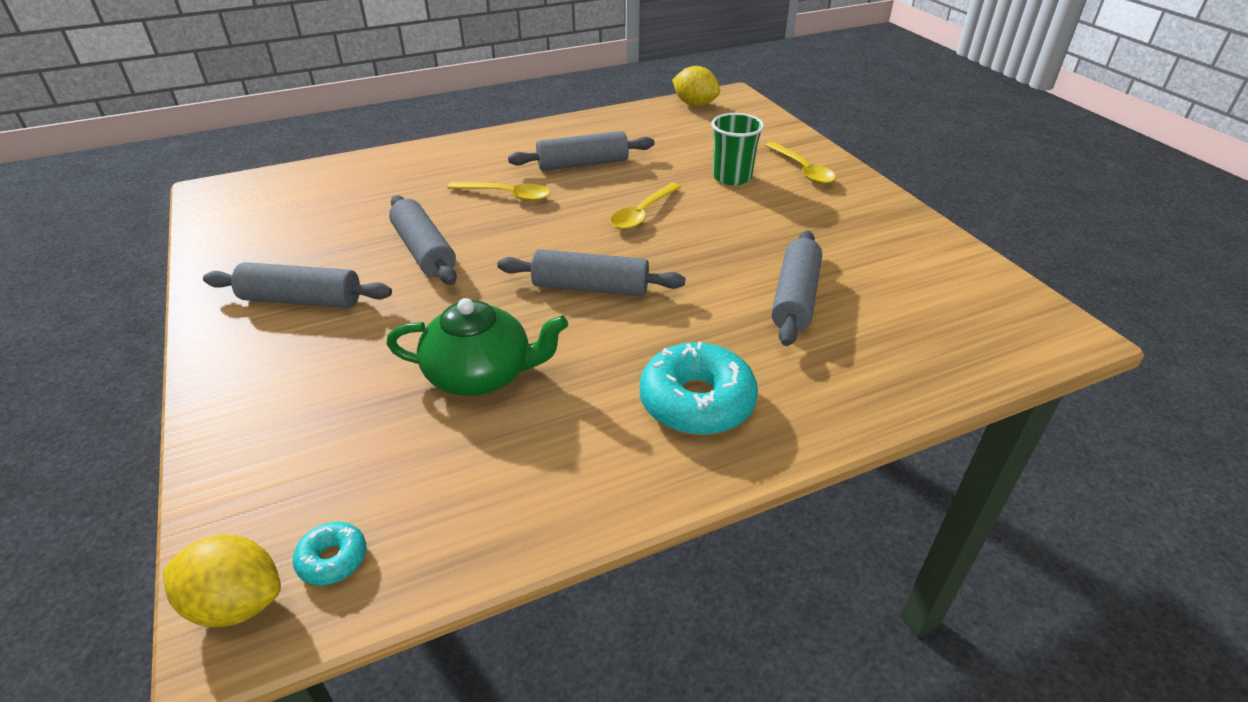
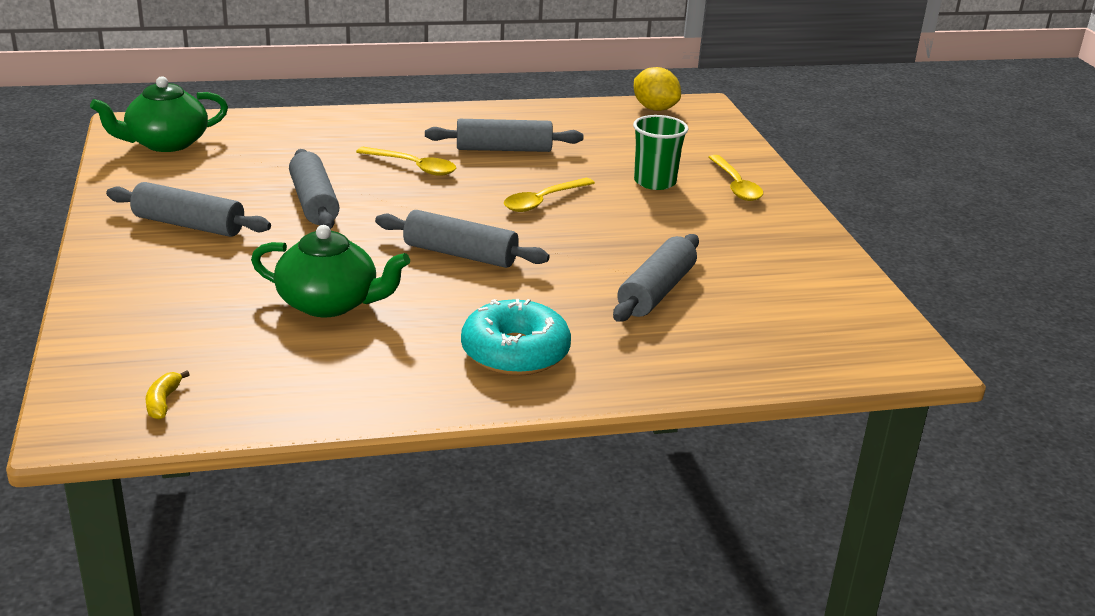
camera: 10 degrees right, 10 degrees down
yellow lemon [163,535,281,627] -> none
turquoise donut [293,522,366,585] -> yellow banana [146,370,190,420]
none -> green teapot [90,76,228,152]

